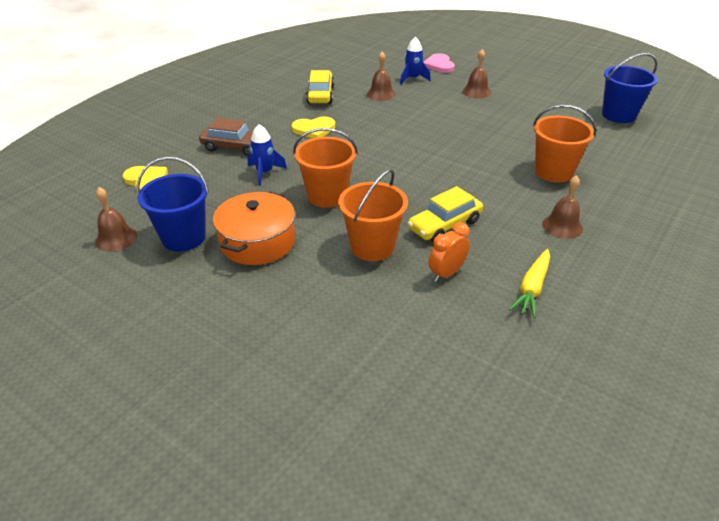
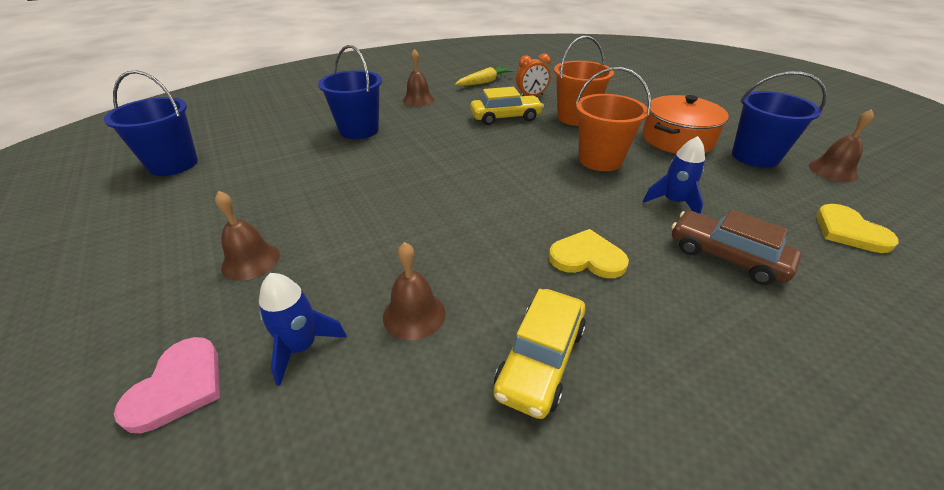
camera: 155 degrees left, 0 degrees up
orange bucket [533,105,596,183] -> blue bucket [318,45,382,139]

